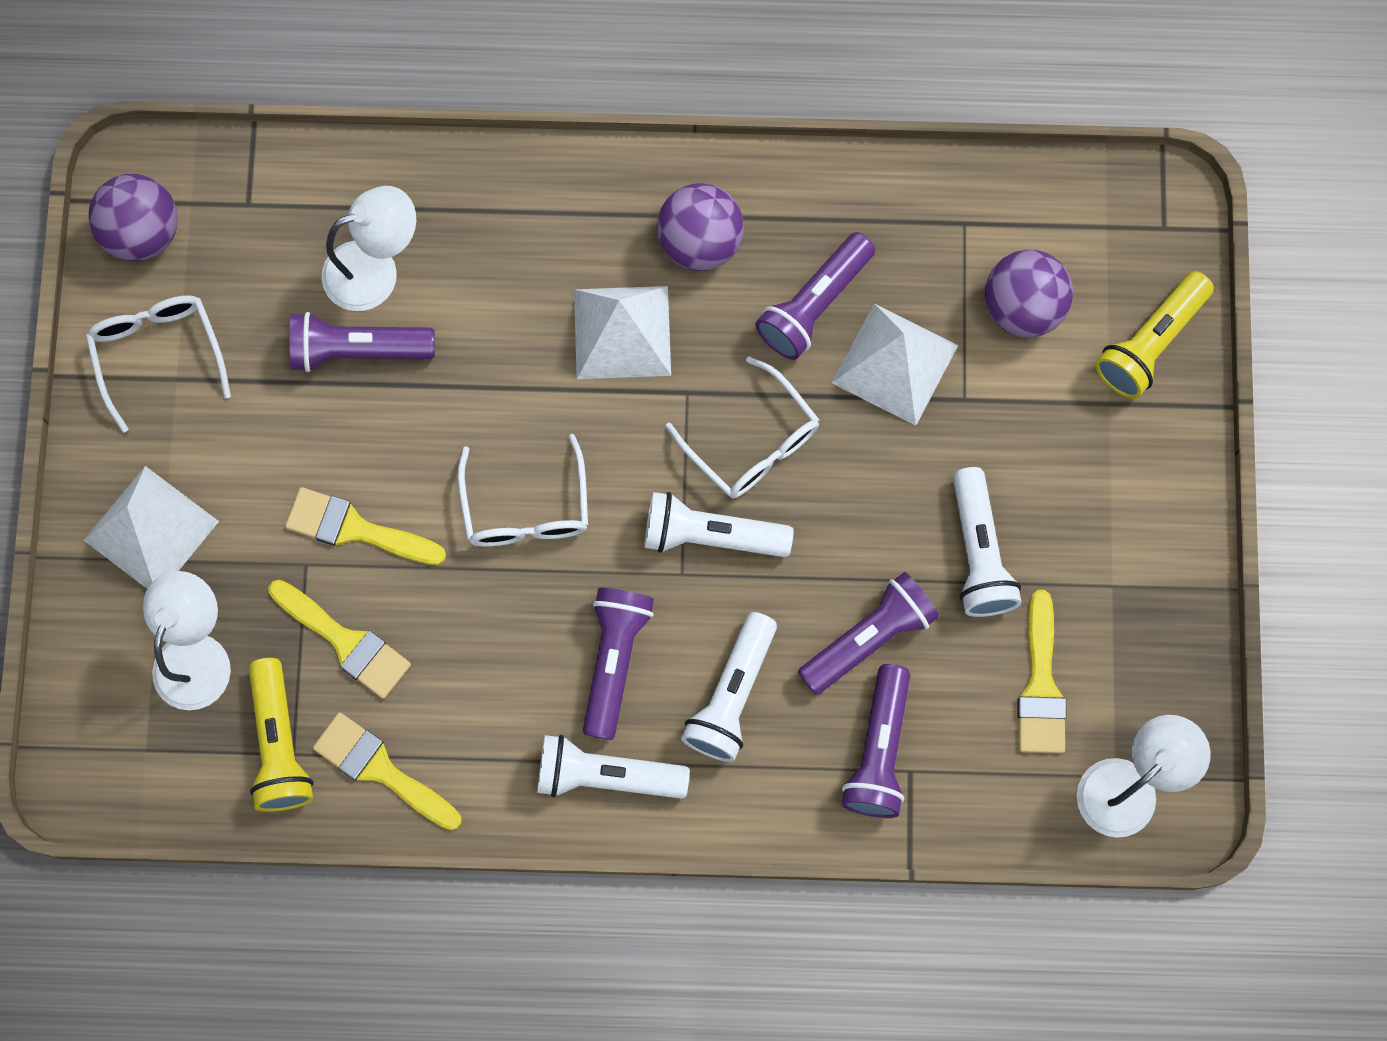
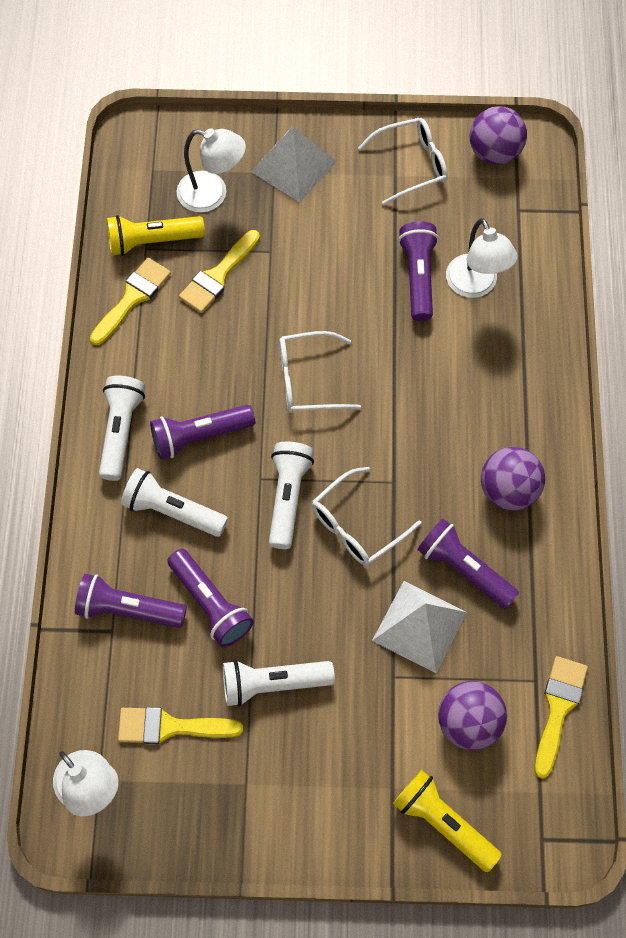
camera: 90 degrees right, 10 degrees down
yellow brush [285,487,446,565] -> yellow brush moved to [535,656,588,779]
white pyramid [574,286,671,379] -> none
purple flashlight [583,587,654,740] -> purple flashlight turned 150 degrees clockwise [150,405,255,459]

